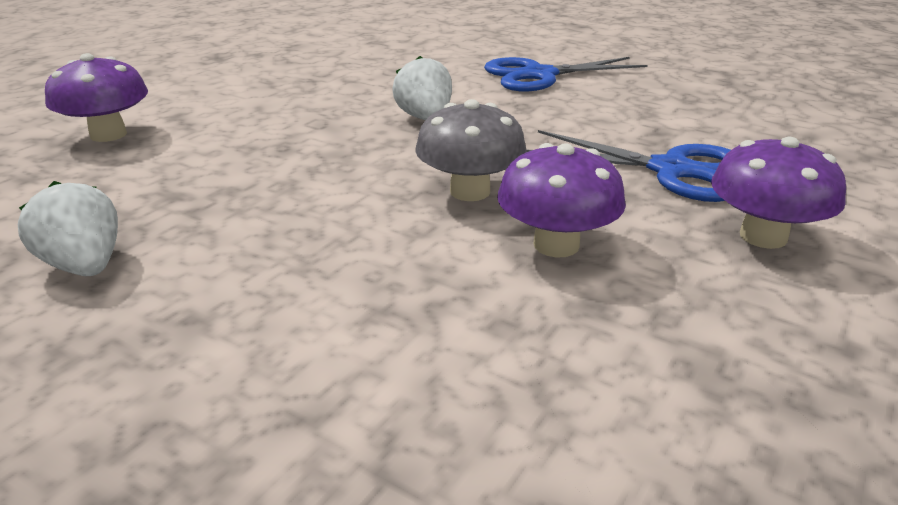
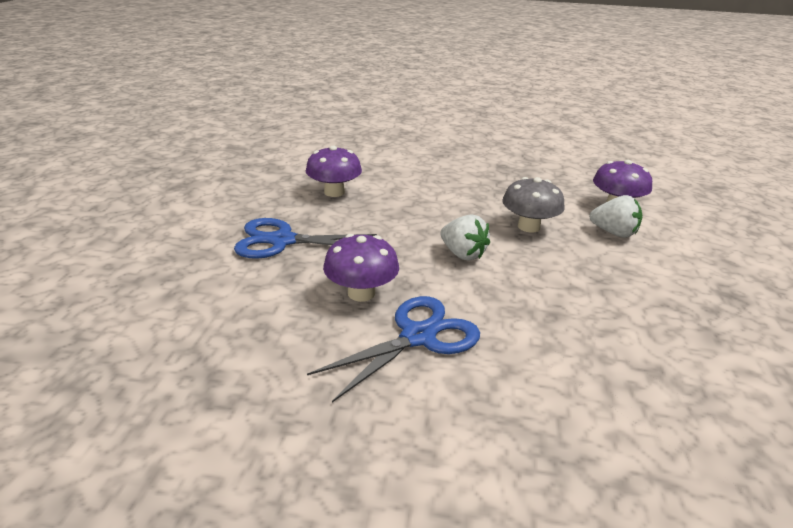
camera: 155 degrees right, 0 degrees up
white strawberry [18,181,118,276] -> white strawberry moved to [590,195,642,238]
grey mushroom [415,99,527,201] -> grey mushroom moved to [502,177,565,233]
purple mushroom [711,136,846,249] -> purple mushroom moved to [323,234,399,302]

